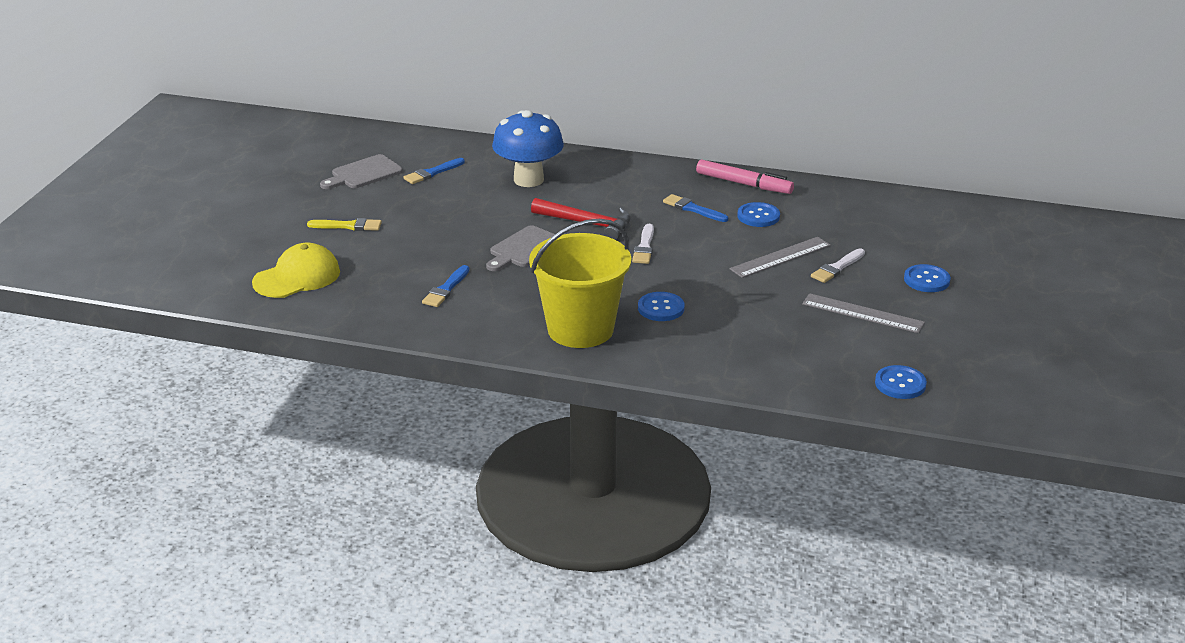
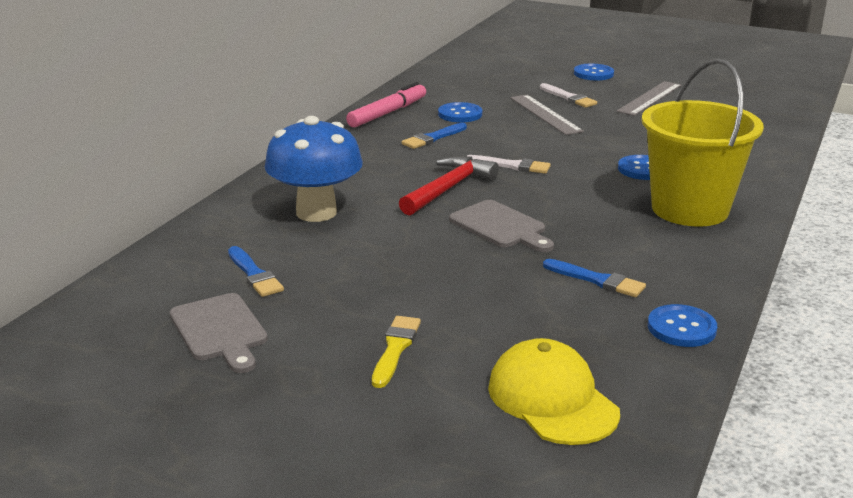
camera: 80 degrees left, 5 degrees down
blue button [875,365,927,399] -> blue button moved to [648,304,717,347]

